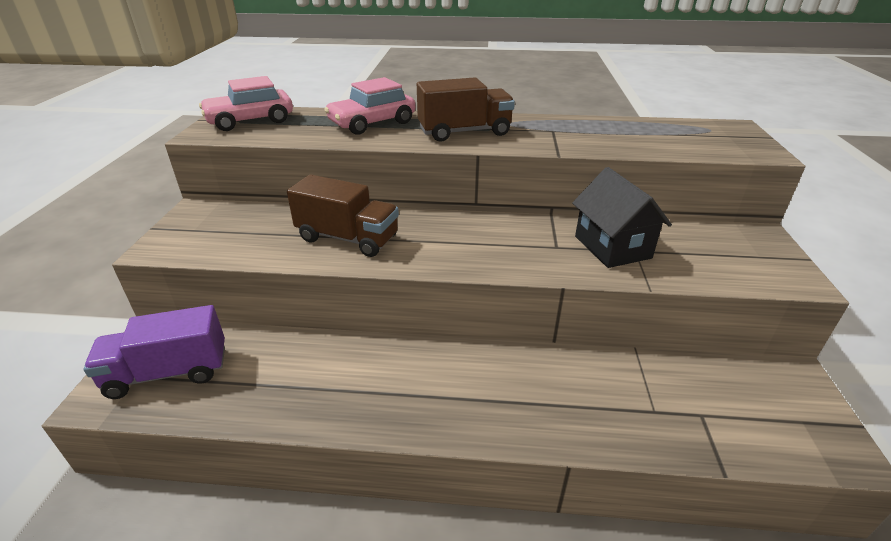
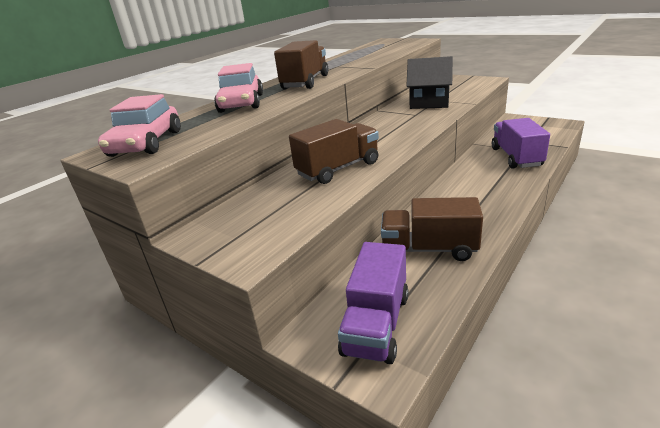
camera: 55 degrees left, 5 degrees down
none -> brown truck [381,197,483,261]
none -> purple truck [492,118,550,169]

